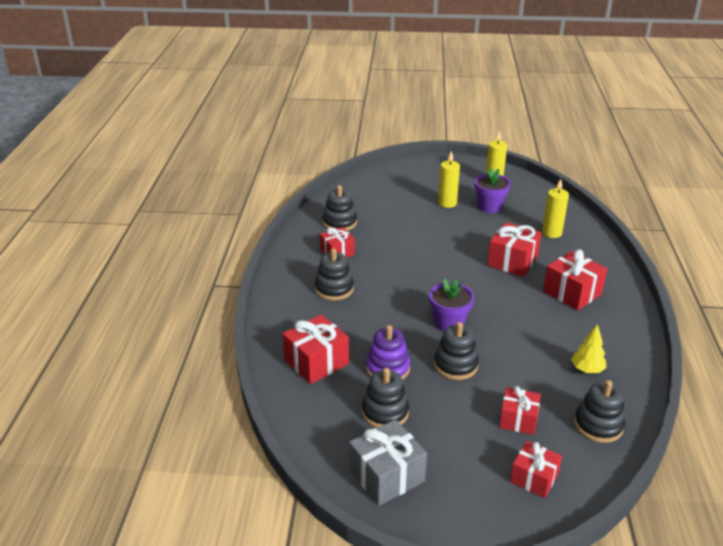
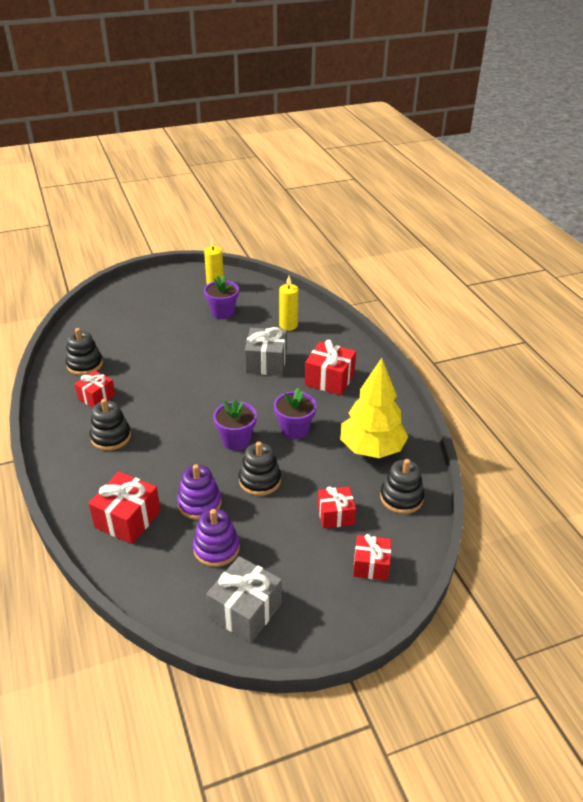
camera: 25 degrees left, 5 degrees up
black stacking toy [362,368,409,428] -> purple stacking toy [193,509,240,567]
yellow candle [438,151,460,208] -> none
red gift [487,222,541,277] -> grey gift [245,327,287,376]
yellow tree [571,324,607,373] -> yellow tree [340,358,408,458], size x2.15
none -> purple flower pot [274,388,317,440]

